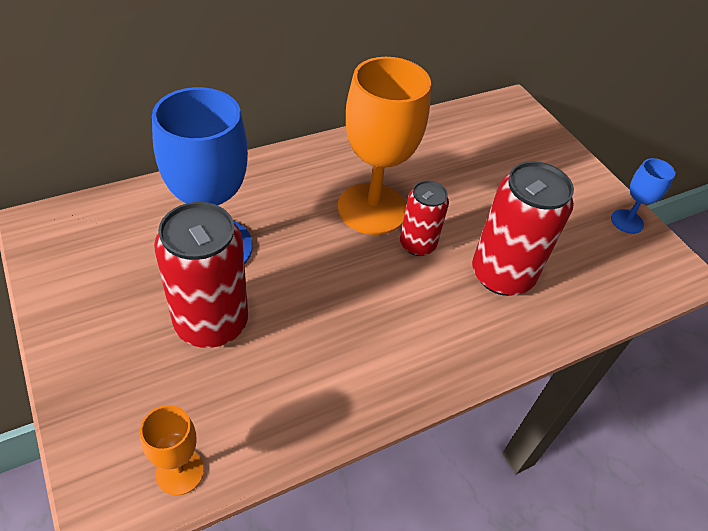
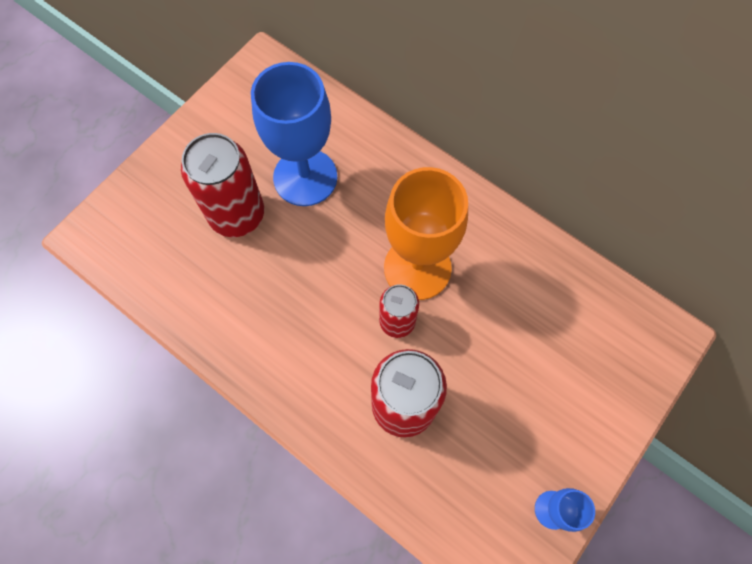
camera: 70 degrees right, 20 degrees up
orange goblet [140,405,204,496] -> none

